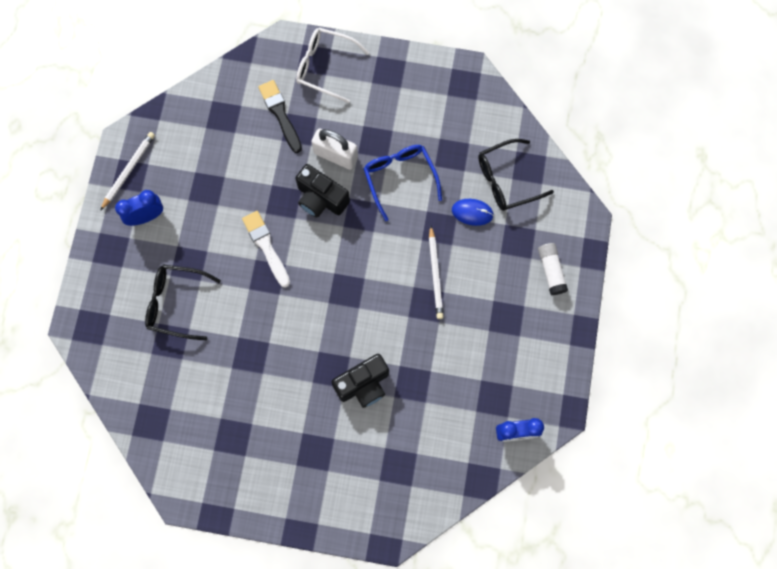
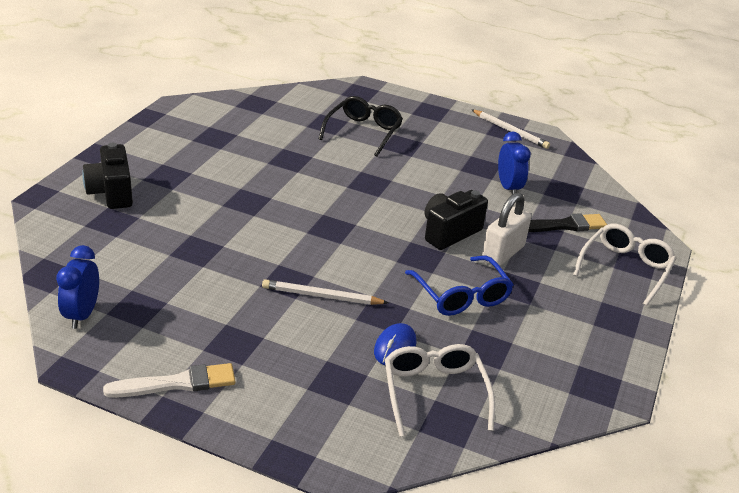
camera: 100 degrees right, 40 degrees down
blue clock [115,190,163,226] -> blue clock moved to [498,131,531,194]
white brush [242,211,290,288] -> white brush moved to [103,363,235,398]
black camera [331,354,389,408] -> black camera moved to [82,143,133,209]
blue glasses [363,145,442,221] -> blue glasses turned 75 degrees clockwise [405,256,514,316]
black glasses [478,139,554,211] -> white glasses [385,344,495,437]
white glue stick [538,243,568,295] -> none

